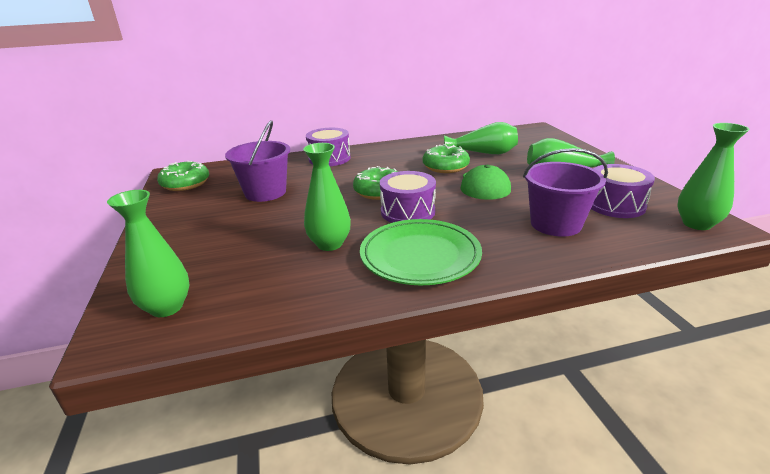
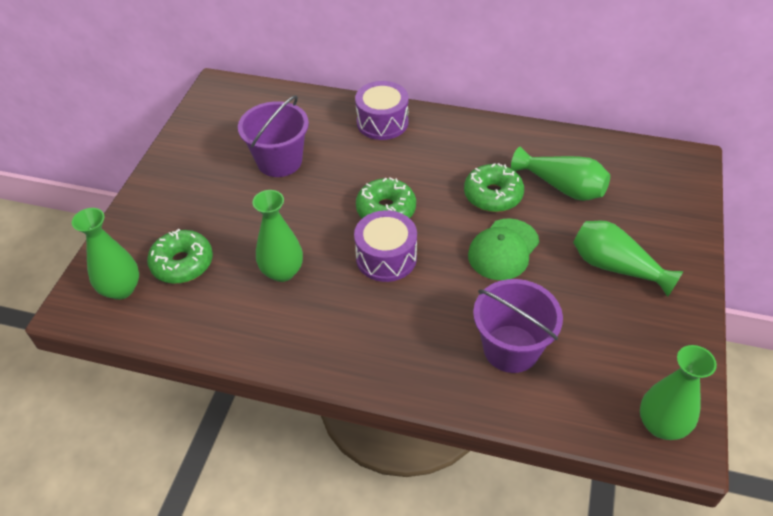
camera: 30 degrees right, 20 degrees up
green donut [157,161,209,191] -> green donut moved to [147,229,213,284]
green plate [360,219,482,285] -> none
purple drum [591,164,655,218] -> none

